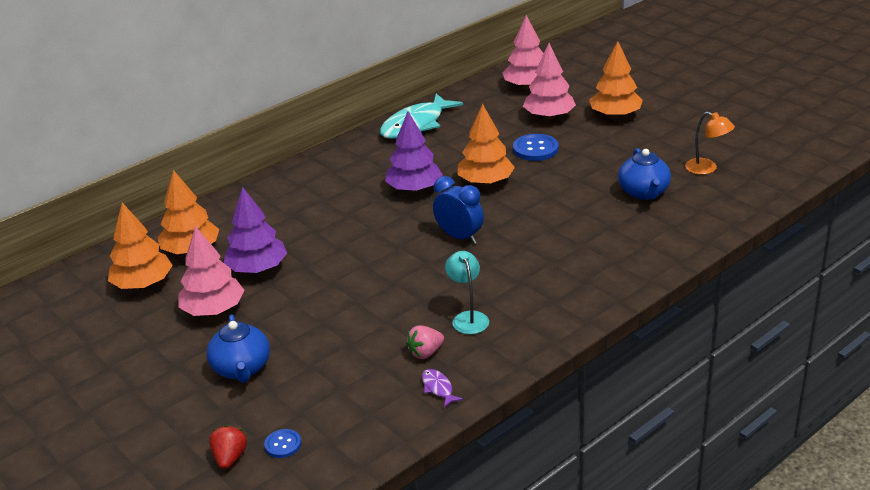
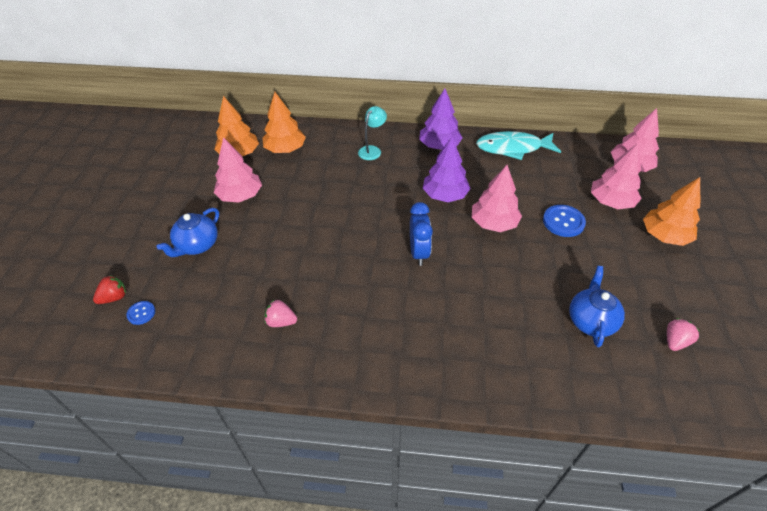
camera: 45 degrees right, 15 degrees up
purple tree [223,187,287,273] -> purple tree moved to [419,88,462,150]
purple fish [422,369,463,408] -> none
turquoise lamp [445,251,489,334] -> turquoise lamp moved to [358,106,387,160]
orange tree [458,104,515,186] -> pink tree [472,165,522,232]
blue teapot [618,148,671,200] -> blue teapot turned 150 degrees clockwise [569,266,625,347]
orange lamp [685,112,735,175] -> pink strawberry [667,318,699,351]

